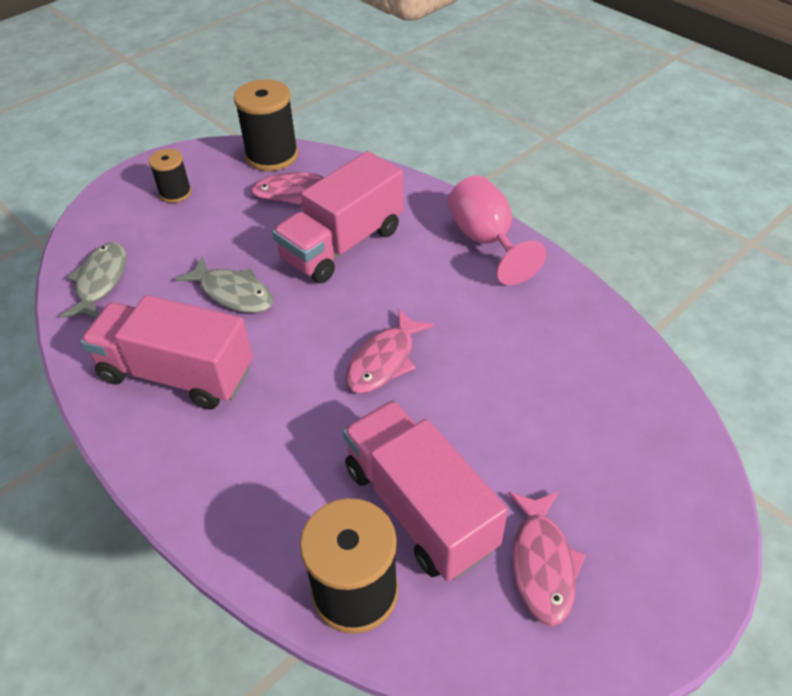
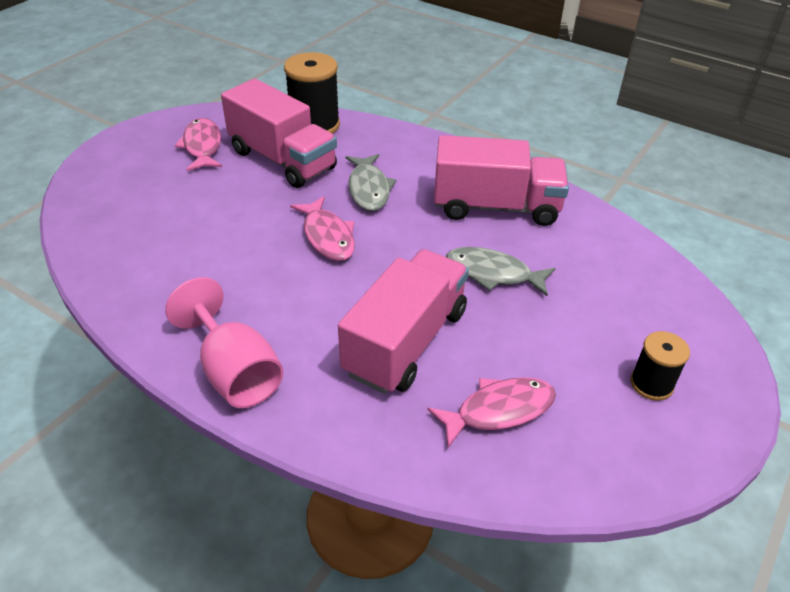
camera: 165 degrees right, 5 degrees down
grey fish [60,242,127,318] -> grey fish moved to [346,154,397,211]
black spool [234,79,298,171] -> none
pink fish [345,309,434,393] -> pink fish turned 135 degrees clockwise [290,196,355,261]

